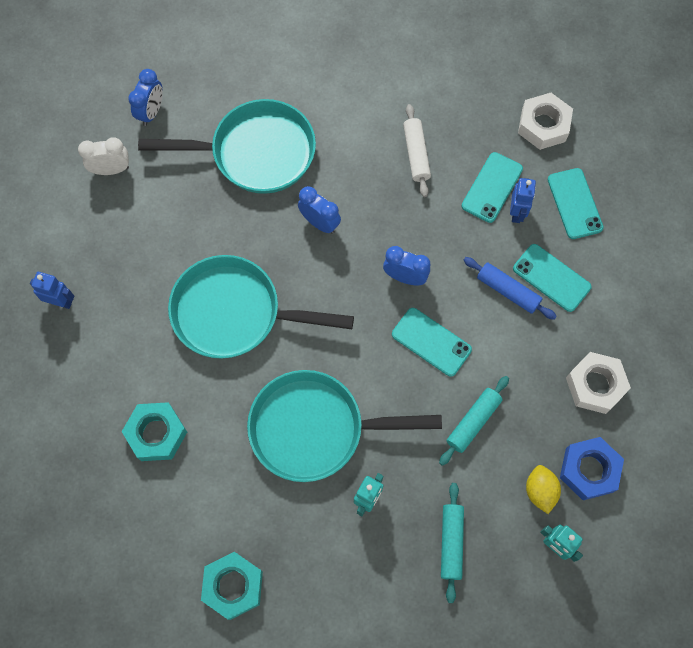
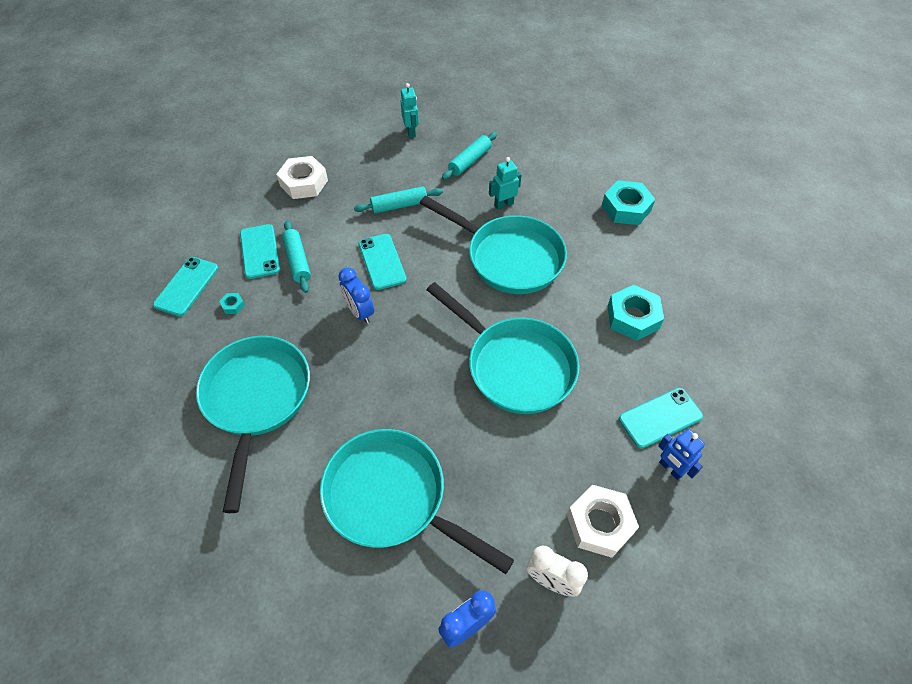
camera: 145 degrees left, 15 degrees down
blue clock [298,186,341,234] -> none
white rolling pin [403,104,431,197] -> turquoise pan [196,336,310,513]
turquoise phone [461,152,523,223] -> turquoise phone moved to [619,388,703,448]
blue rolling pin [464,257,557,320] -> turquoise rolling pin [282,221,311,293]
blue robot [510,178,536,223] -> turquoise nut [219,293,245,314]
white nut [518,93,573,150] -> white nut moved to [567,485,639,558]
yellow lemon [526,465,561,514] -> none
blue nut [560,437,624,500] -> none

